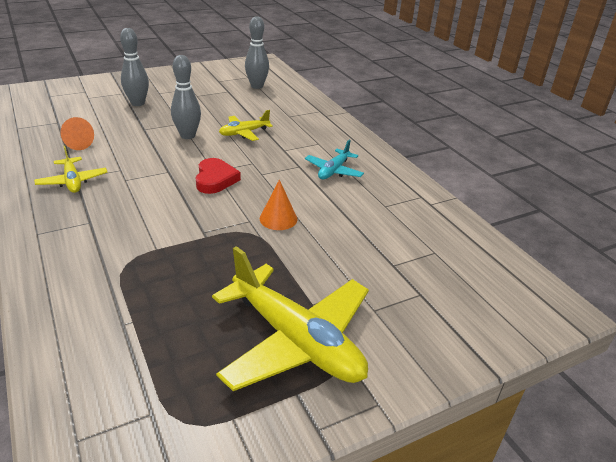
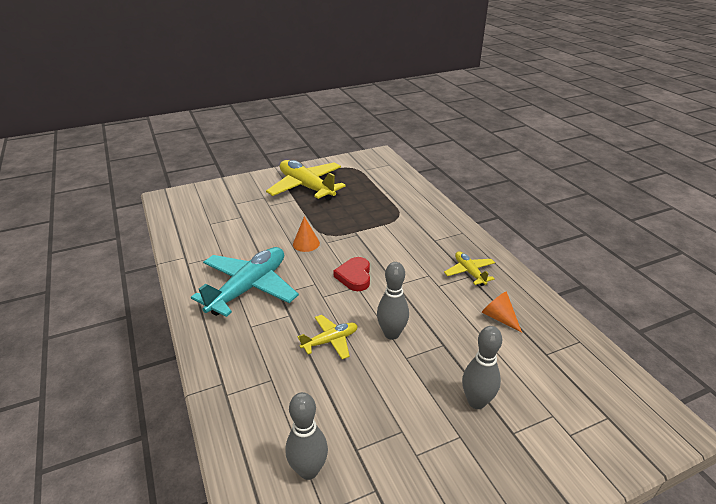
camera: 175 degrees left, 0 degrees up
turquoise plane [305,140,364,179] -> turquoise plane [191,247,299,317], size x1.98

